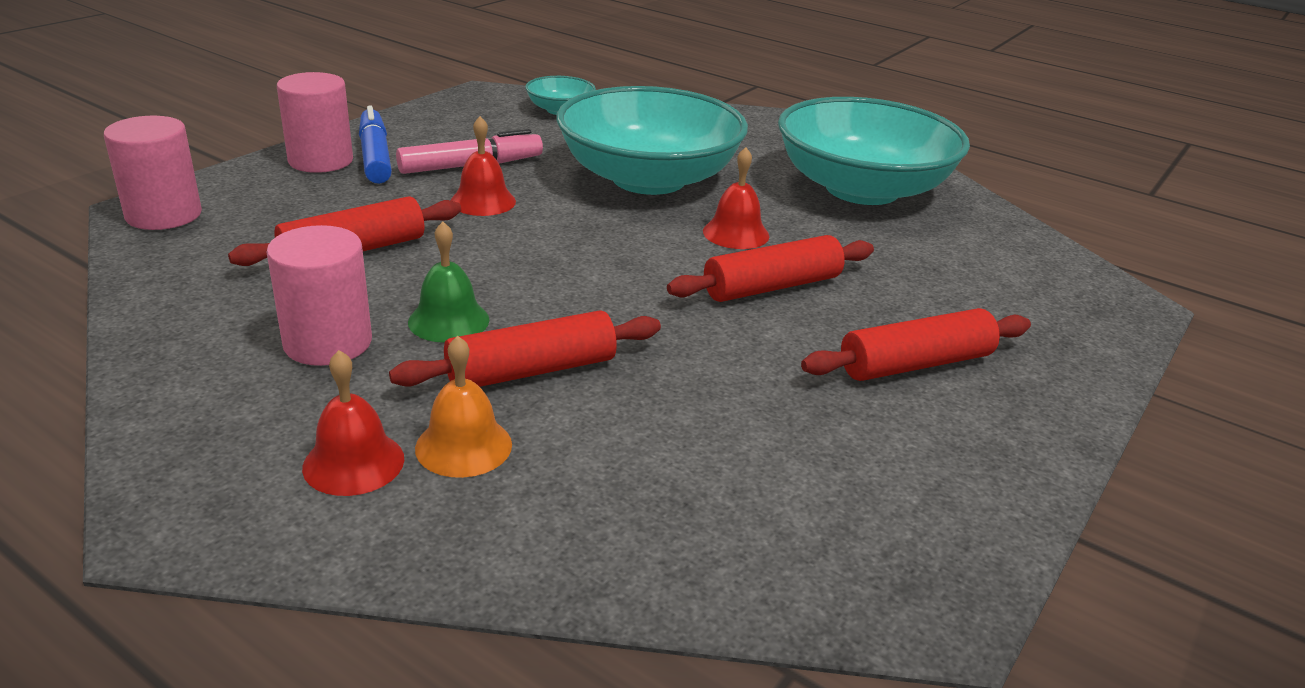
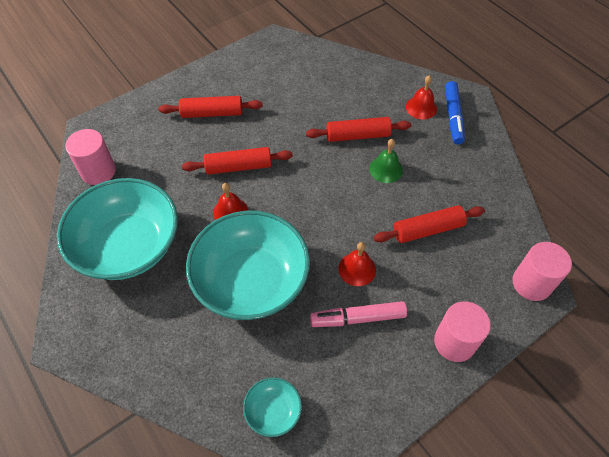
camera: 160 degrees left, 25 degrees up
pink cylinder [267,225,372,366] -> pink cylinder moved to [65,129,116,185]
blue marker [359,106,392,184] -> blue marker moved to [445,81,465,144]
orange bell [415,336,512,478] -> none

